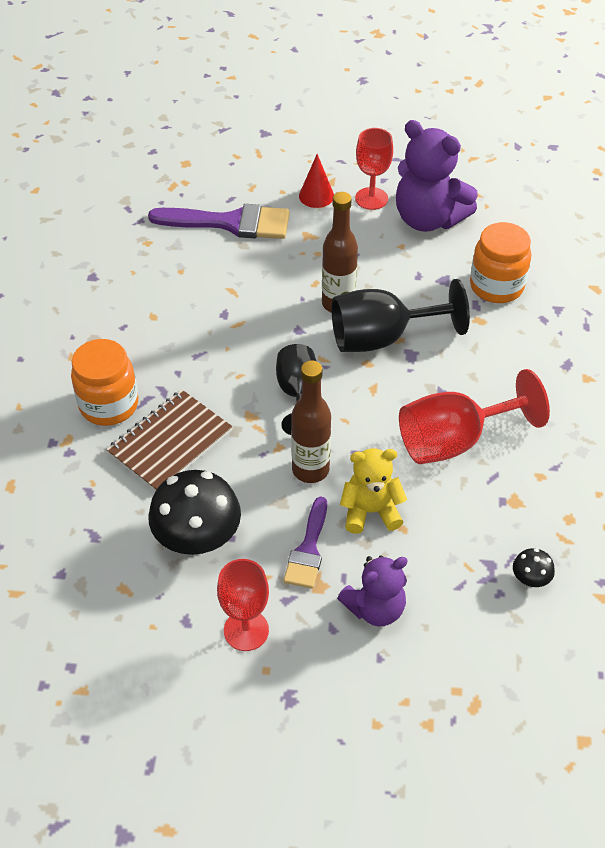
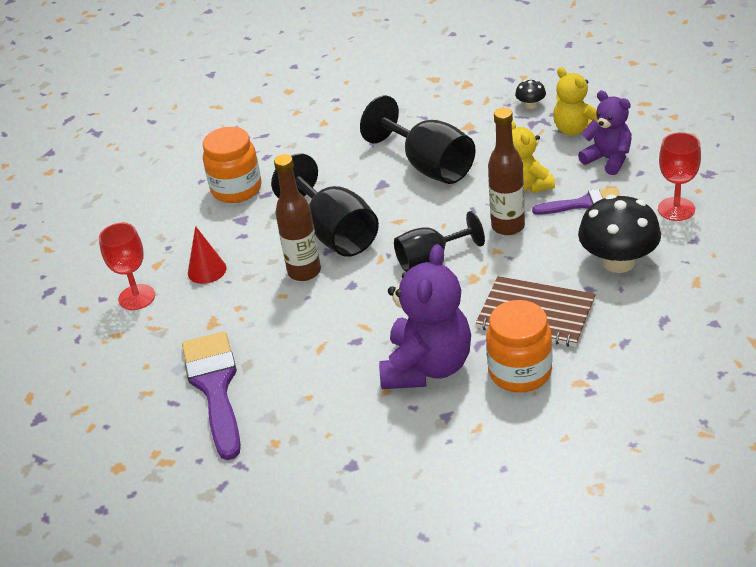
camera: 105 degrees left, 10 degrees down
red cone [299,154,334,208] -> red cone moved to [188,226,226,284]
purple teddy bear [396,120,478,232] -> purple teddy bear moved to [379,244,471,389]
red goblet [399,369,550,464] -> black goblet [360,95,476,184]
none -> yellow teddy bear [553,67,598,136]

